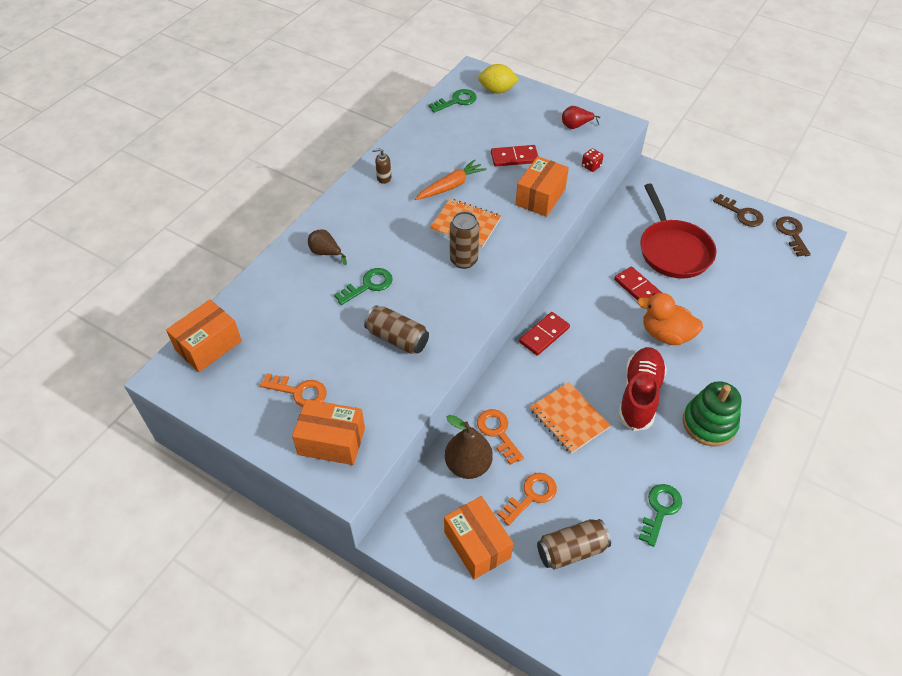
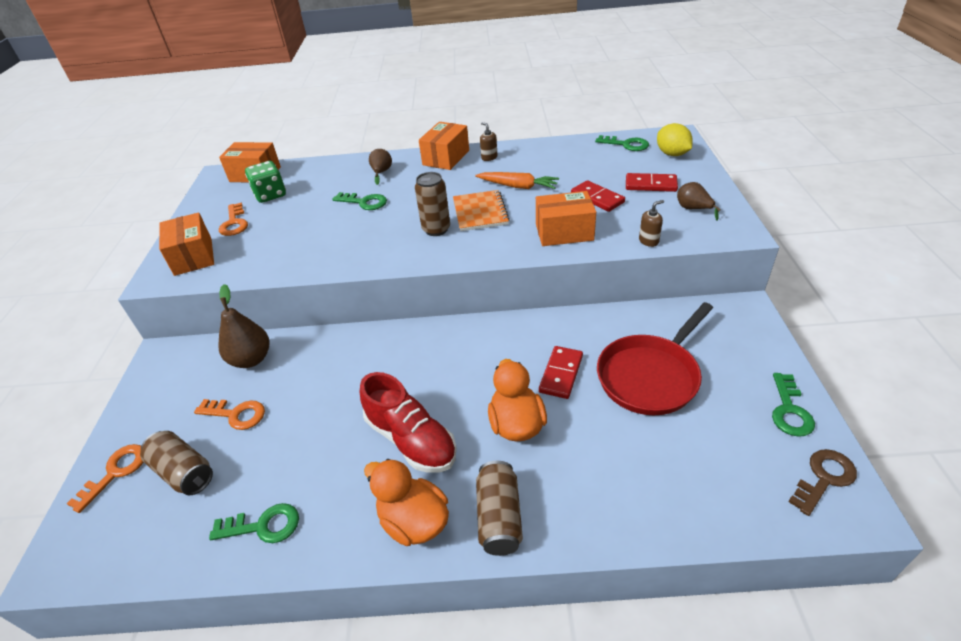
camera: 60 degrees right, 10 degrees down
brown can [364,305,429,354] -> brown can moved to [476,461,523,556]
orange box [444,496,513,579] -> orange box moved to [419,122,469,170]
orange key [477,409,524,465] -> orange key moved to [66,444,143,513]
red domino [519,312,570,356] -> red domino moved to [626,173,678,192]
orange notebook [530,382,611,454] -> none
red pear [562,106,600,129] -> brown pear [677,182,721,221]
red dice [582,148,603,172] -> brown soap dispenser [639,200,664,247]
red shoe [618,347,667,431] -> red shoe turned 60 degrees clockwise [360,372,457,473]
green stacking toy [683,381,742,446] -> orange duck [364,459,449,546]
brown key [713,194,764,227] -> green key [772,373,815,437]
none -> green dice [245,161,286,203]

